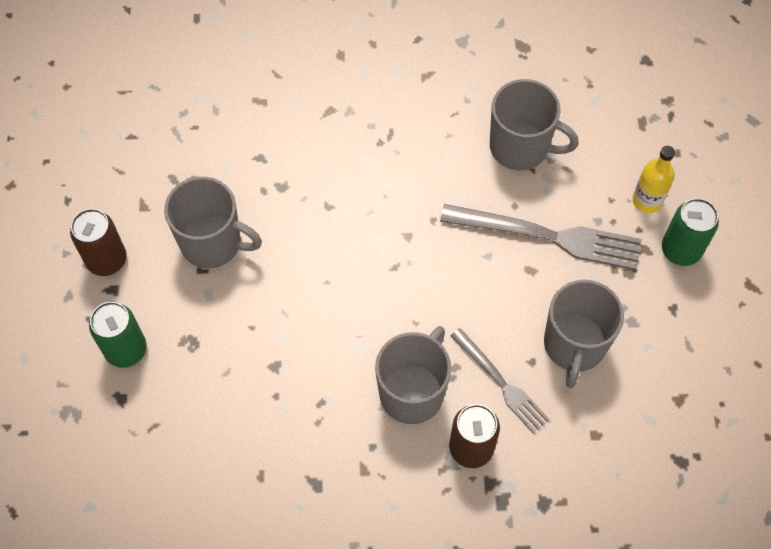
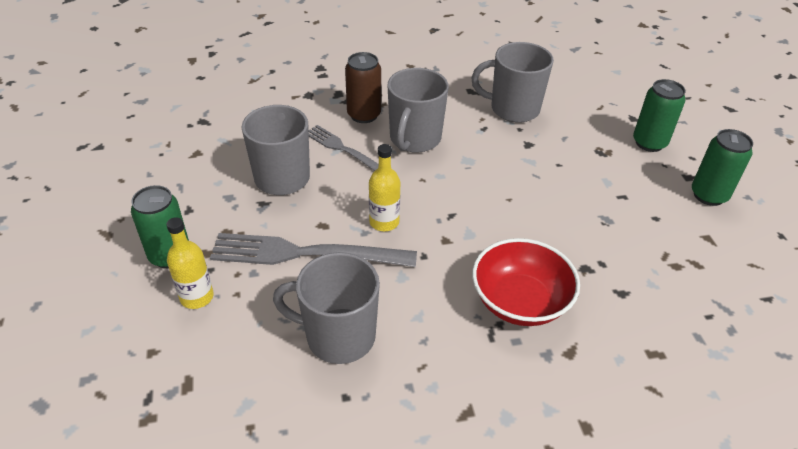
camera: 170 degrees right, 20 degrees down
brown can [70,209,127,276] -> green can [692,129,753,206]
grey mug [164,177,262,268] -> grey mug moved to [471,42,554,123]
none -> yellow bottle [369,144,400,231]
none -> red bowl [472,238,580,326]

